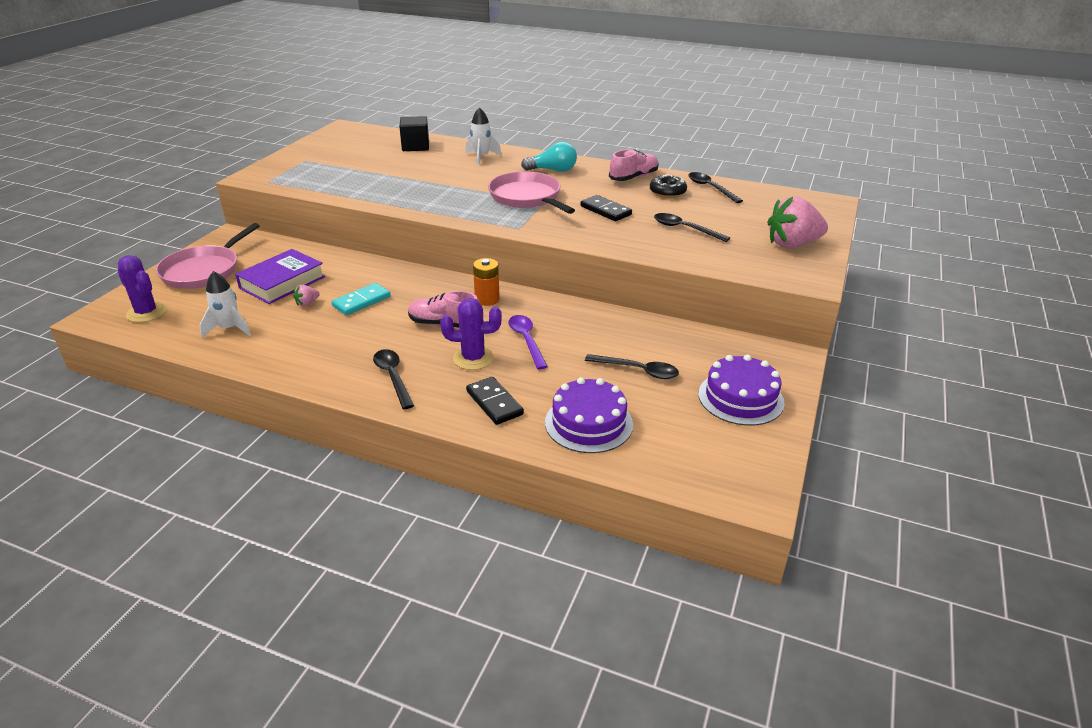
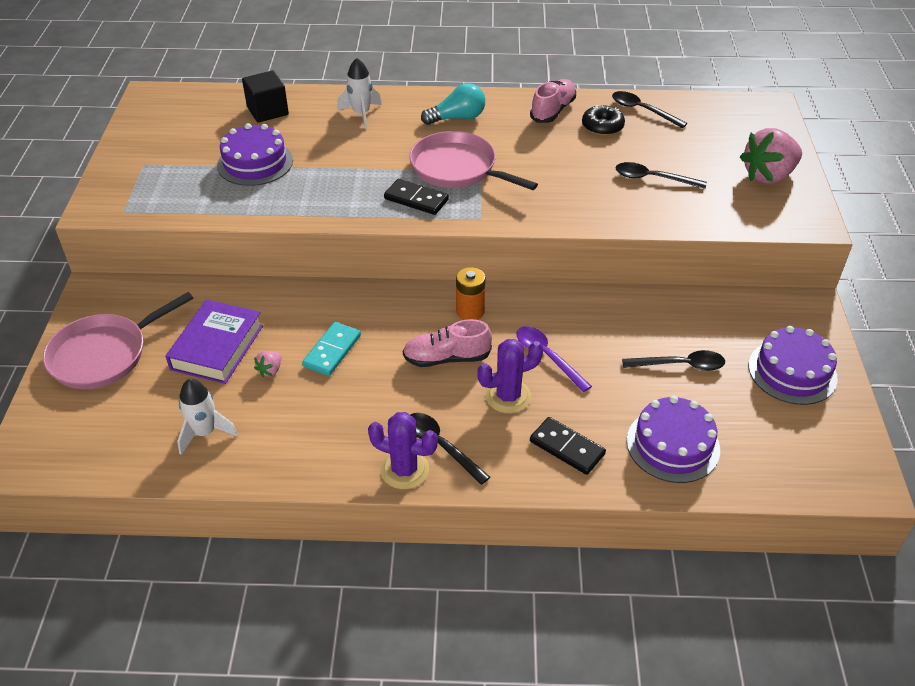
camera: 20 degrees left, 10 degrees up
purple cactus [117,255,167,323] -> purple cactus moved to [368,412,438,489]
pink pan [156,223,260,289] -> pink pan turned 45 degrees clockwise [43,292,193,389]
black domino [580,195,632,221] -> black domino moved to [384,179,449,215]
none -> purple cake [217,123,293,186]

